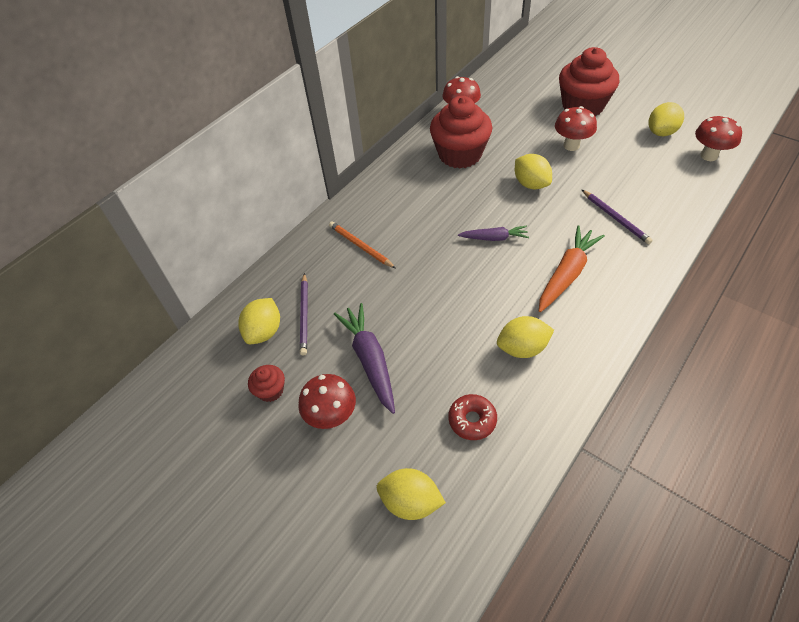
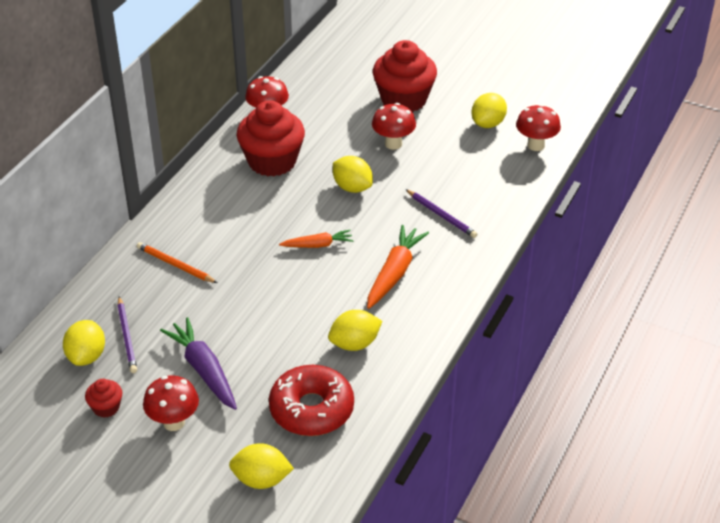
camera: 15 degrees left, 10 degrees down
red donut [448,394,497,440] -> red donut [269,365,354,436], size x1.83
purple carrot [458,226,529,241] -> orange carrot [279,230,354,248]

